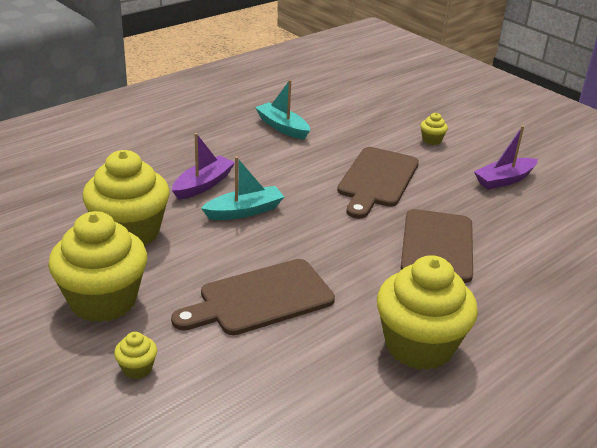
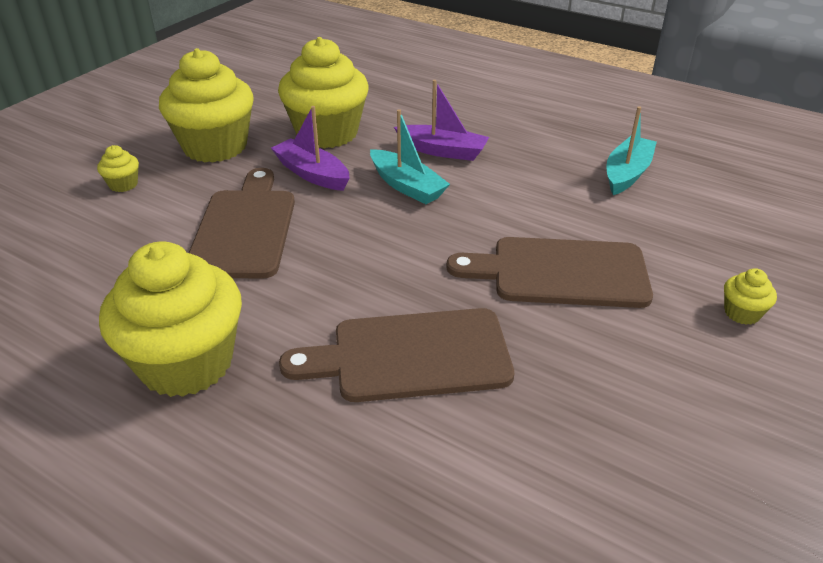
camera: 75 degrees right, 5 degrees up
brown cutting board [171,259,335,335] -> brown cutting board turned 45 degrees clockwise [189,168,295,279]
purple boat [474,126,538,190] -> purple boat moved to [271,106,350,191]

